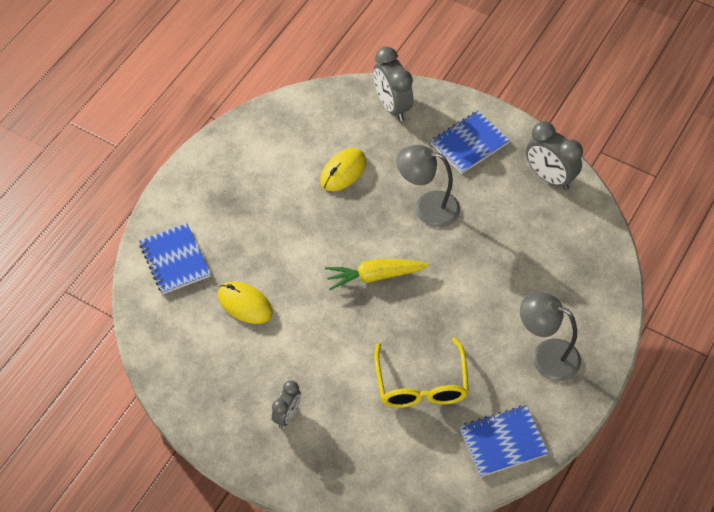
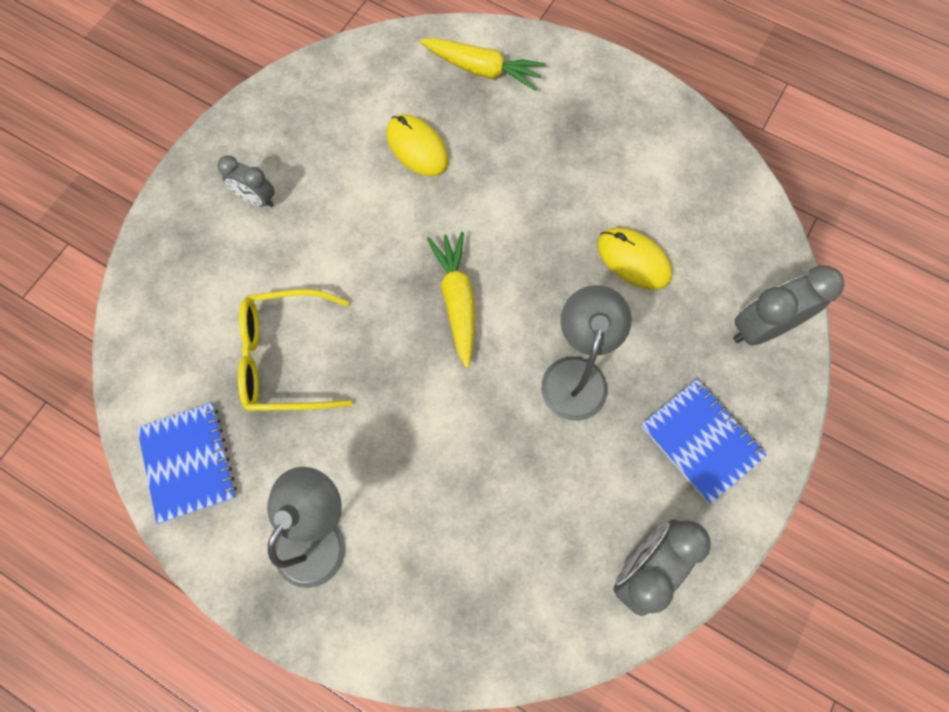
camera: 90 degrees right, 15 degrees up
blue notebook [139,223,211,294] -> yellow carrot [420,38,546,91]
yellow mouse [218,281,273,324] -> yellow mouse turned 75 degrees counterclockwise [387,114,449,176]

